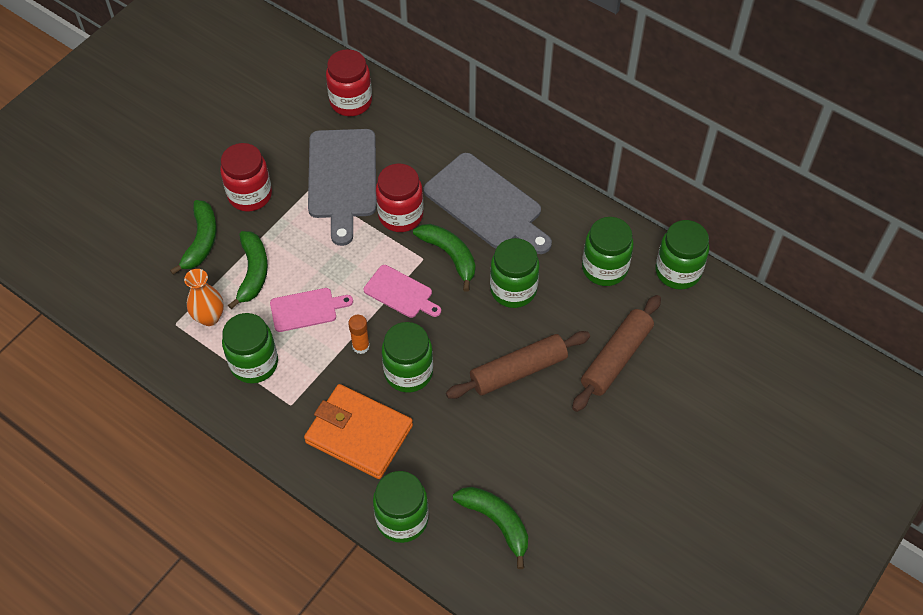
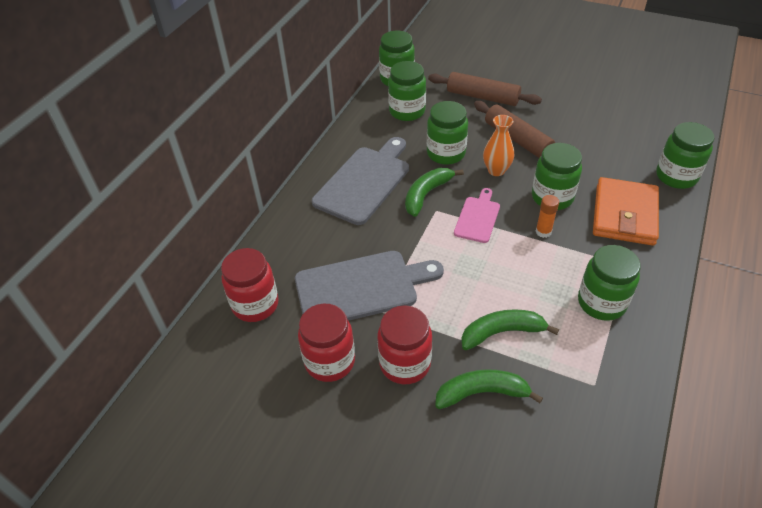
camera: 100 degrees left, 10 degrees down
orange vase [184,269,224,326] -> orange vase moved to [483,115,514,176]
pink cutting board [270,288,353,332] -> none
red jar [376,164,423,232] -> red jar moved to [298,304,355,382]
green banana [453,487,528,569] -> none

